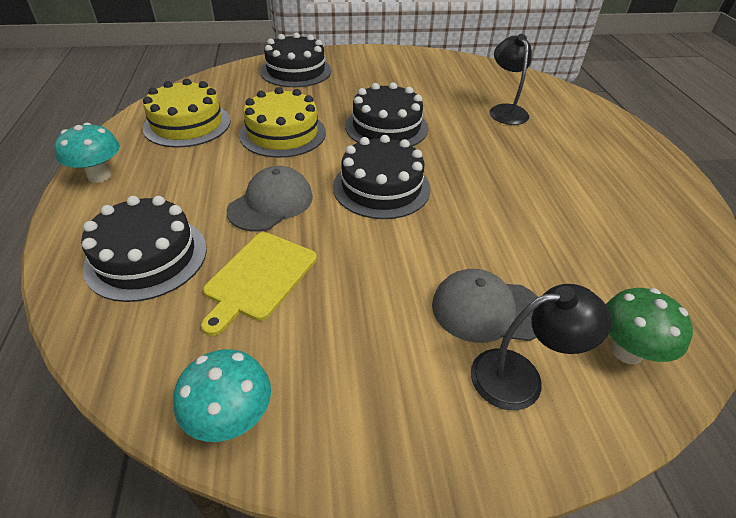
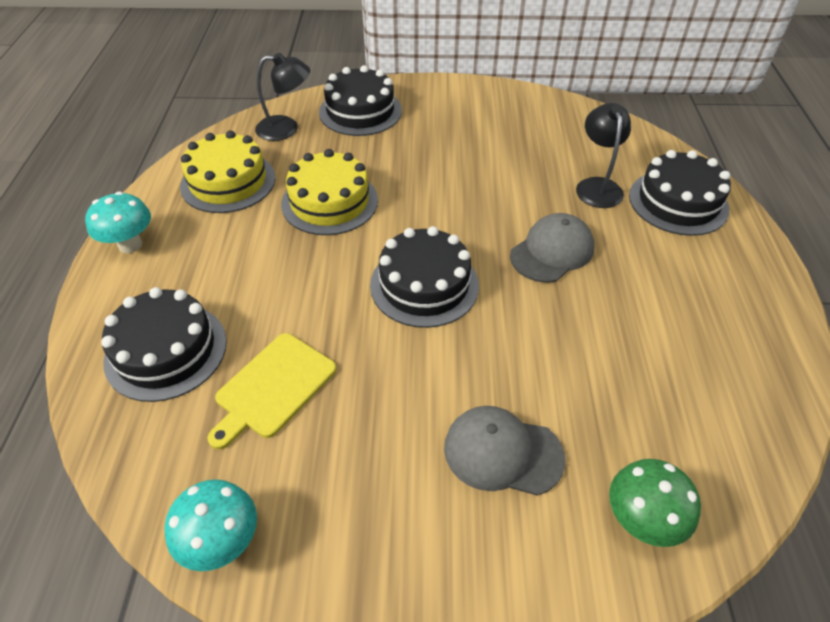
camera: 10 degrees right, 5 degrees up
grey cap [226,166,313,232] -> grey cap moved to [510,213,594,283]
black cake [345,82,428,146] -> black cake moved to [629,150,731,236]
black lamp [471,284,612,410] -> black lamp moved to [255,53,310,141]

